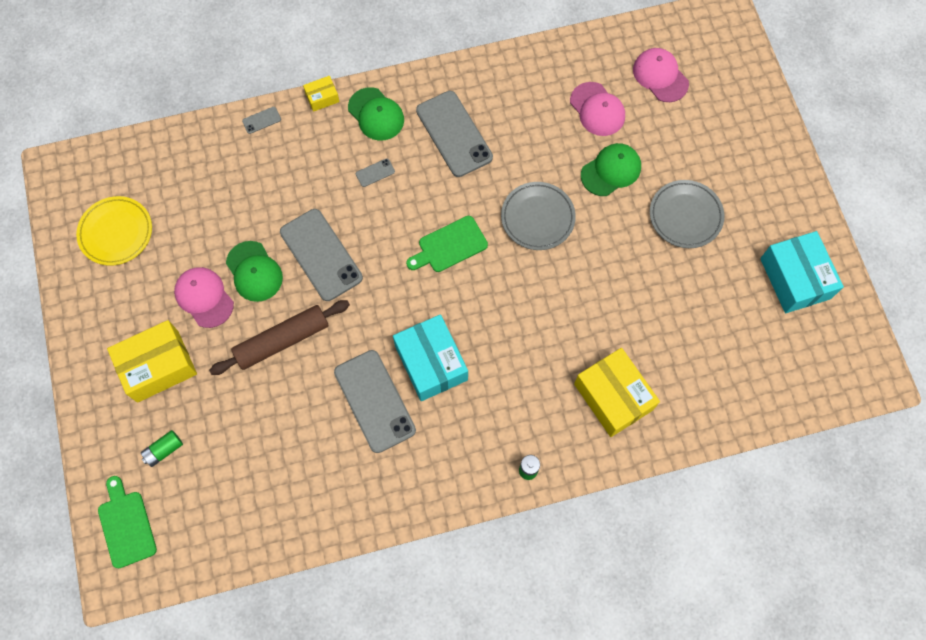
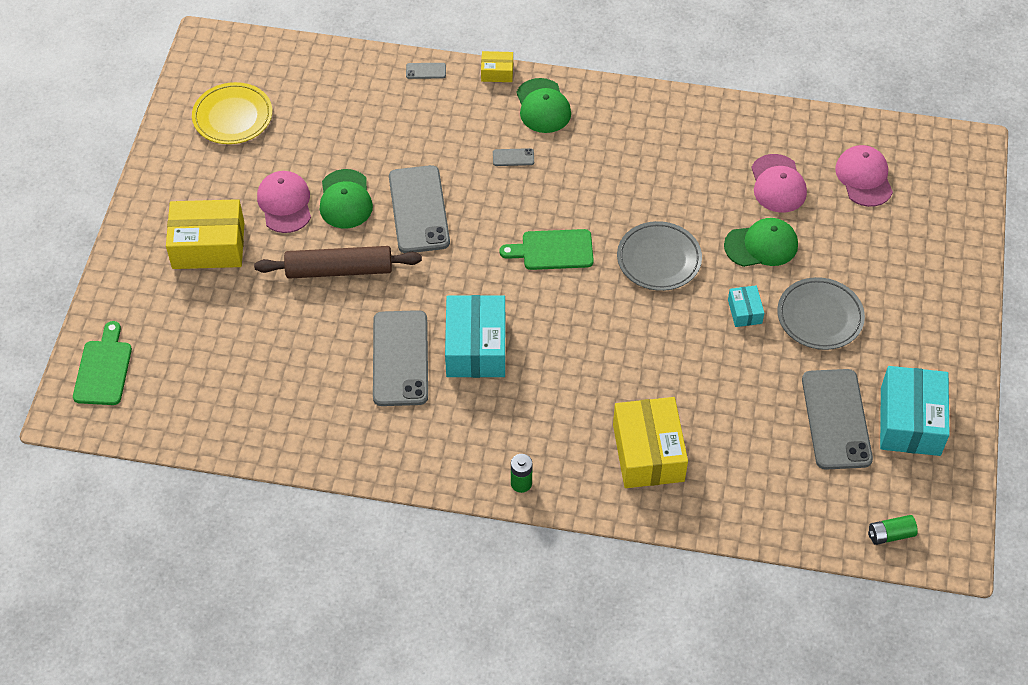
camera: 25 degrees right, 15 degrees down
green battery [141,430,183,467] -> green battery moved to [868,515,918,545]
grey phone [416,91,493,177] -> grey phone moved to [802,369,873,470]
none -> turquoise box [728,285,764,327]

